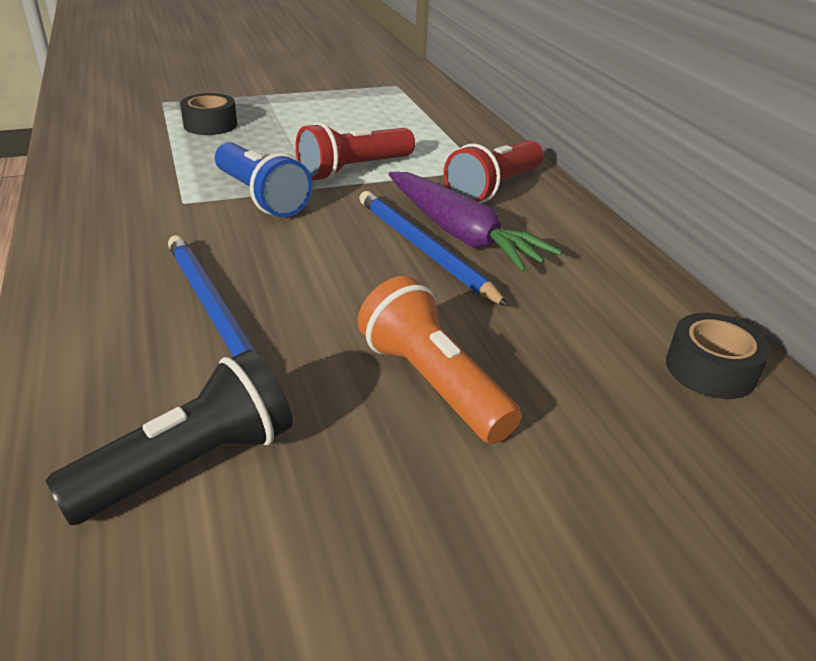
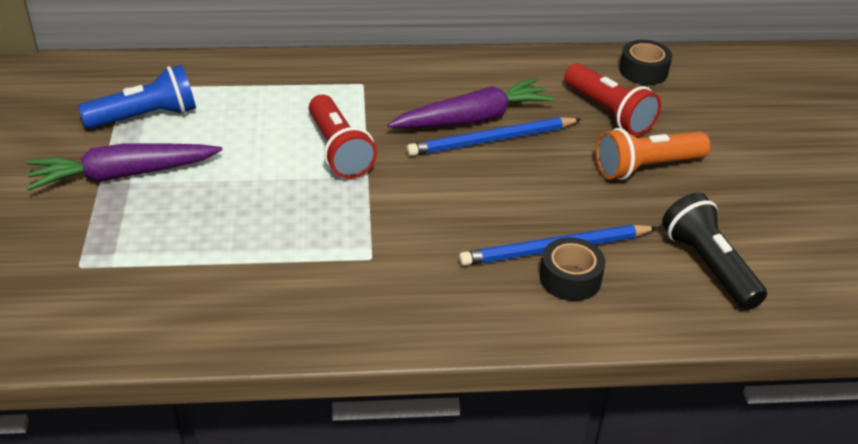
camera: 75 degrees left, 5 degrees up
black tape [180,93,237,135] -> black tape moved to [540,237,605,301]
blue flashlight [215,142,312,217] -> blue flashlight moved to [78,65,196,129]
red flashlight [443,140,543,203] -> red flashlight moved to [564,63,661,135]
none -> purple carrot [27,143,222,190]

